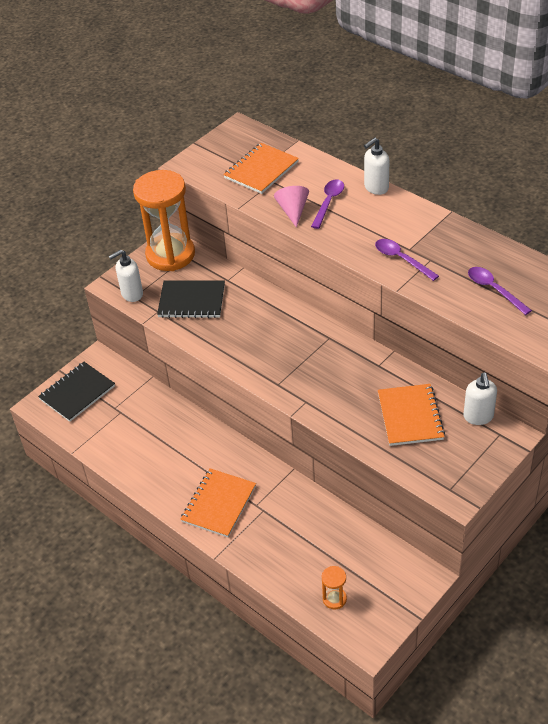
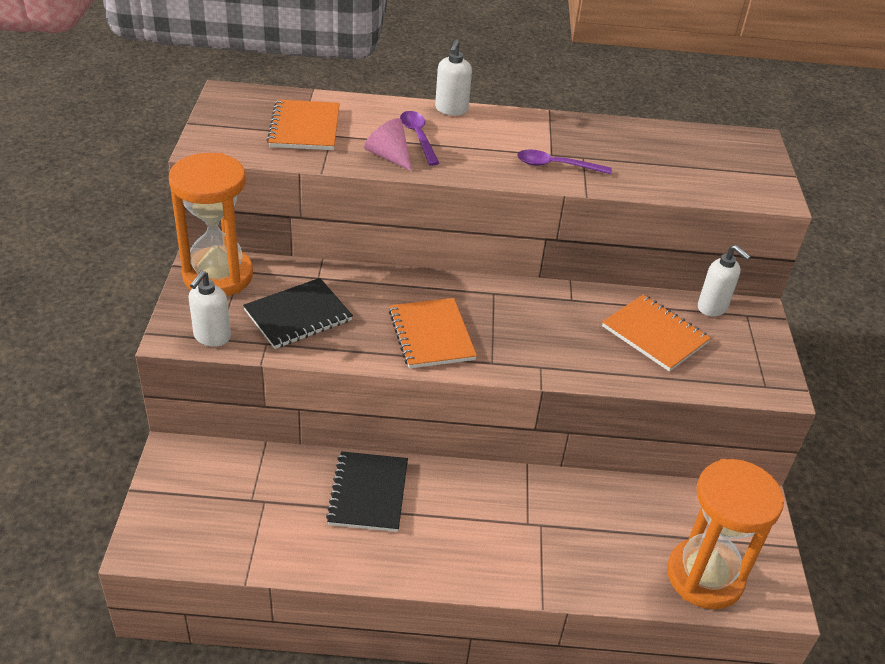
camera: 45 degrees left, 5 degrees down
black notebook [38,362,115,422] -> black notebook moved to [326,451,408,532]
orange notebook [180,468,256,537] -> orange notebook moved to [389,298,477,369]
orange hourglass [322,566,347,609] -> orange hourglass [667,459,784,609], size x2.48
purple spoon [468,267,532,315] -> none

